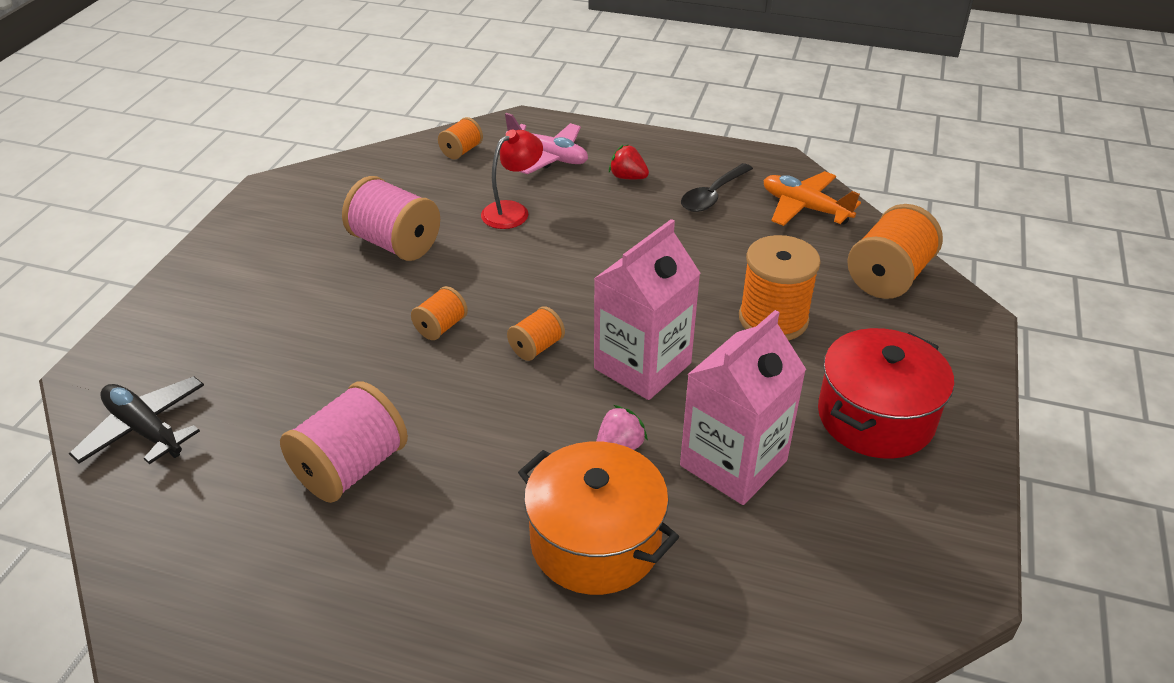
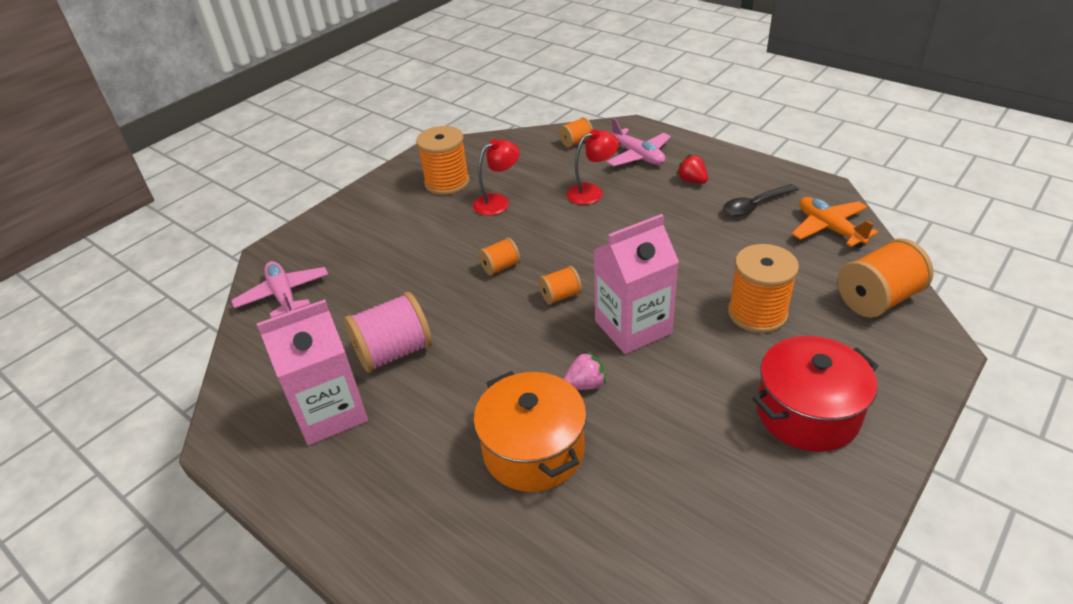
camera: 25 degrees right, 0 degrees up
black plane [69,376,204,464] -> pink plane [231,261,328,318]
pink spool [342,176,440,261] -> red lamp [473,139,520,216]
pink carton [680,310,806,505] -> pink carton moved to [257,299,368,445]
none -> orange spool [416,126,470,195]

